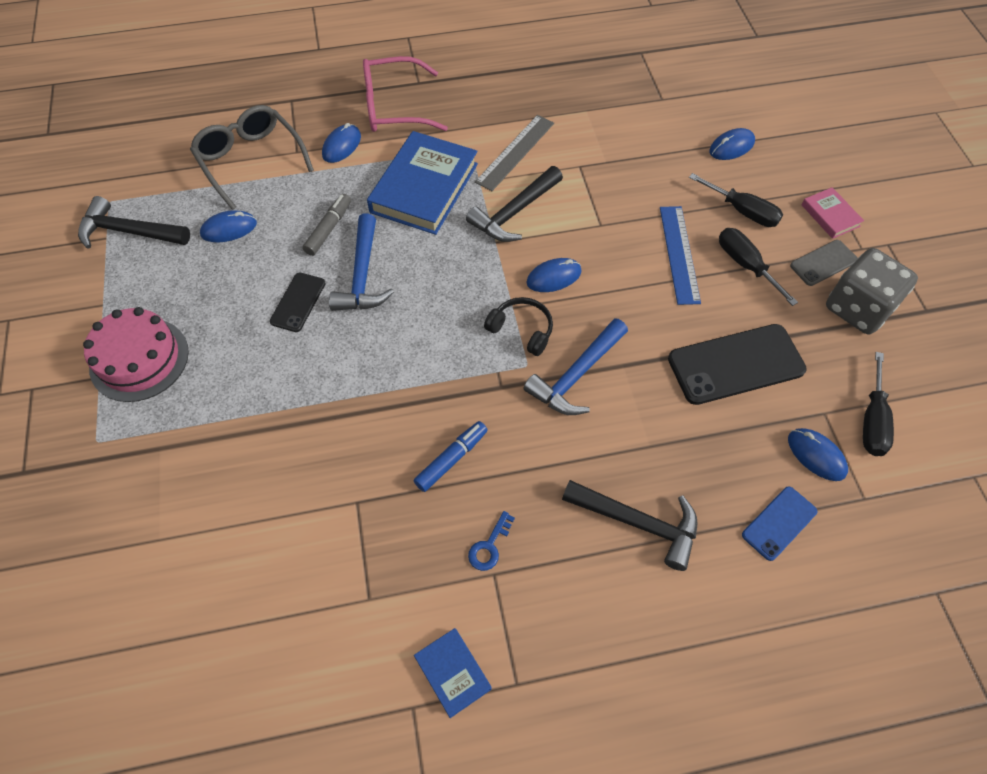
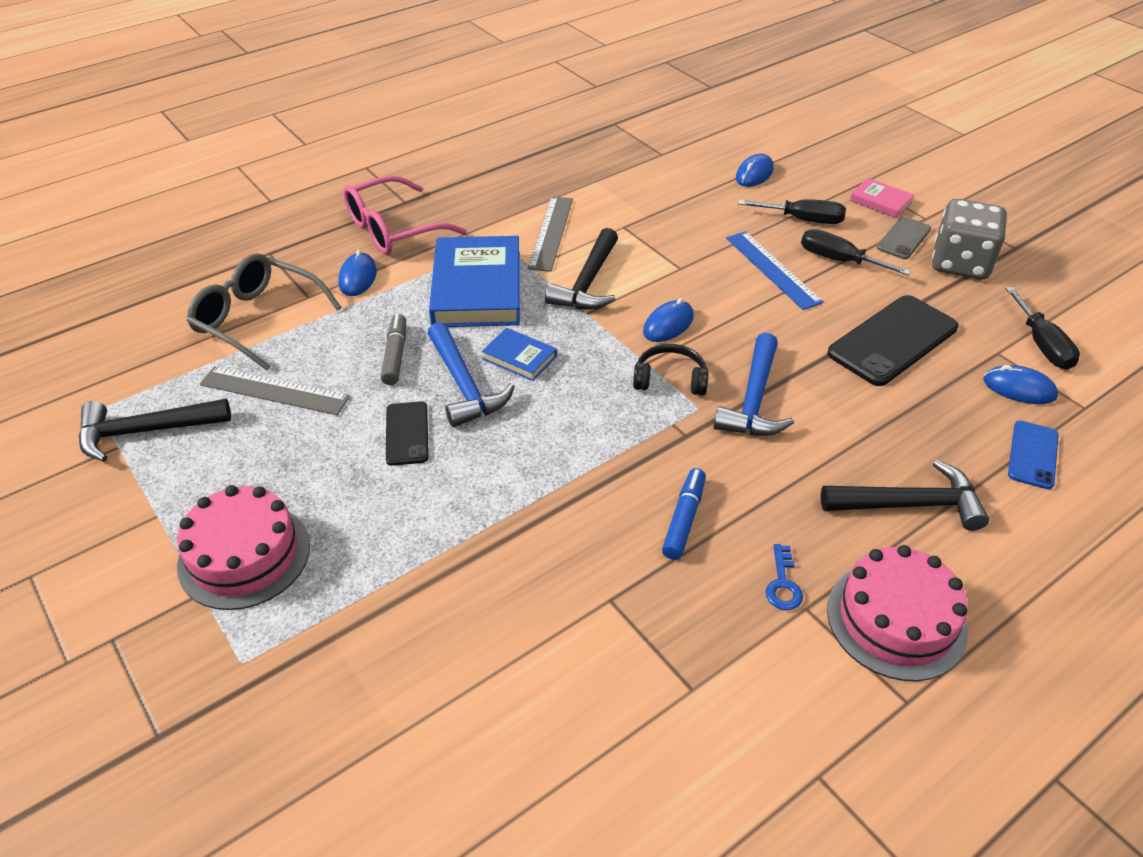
camera: 25 degrees left, 15 degrees down
blue mouse [200,210,257,243] -> grey ruler [200,366,350,415]
blue book [414,628,492,718] -> blue book moved to [482,328,557,381]
none -> pink cake [827,545,968,681]

